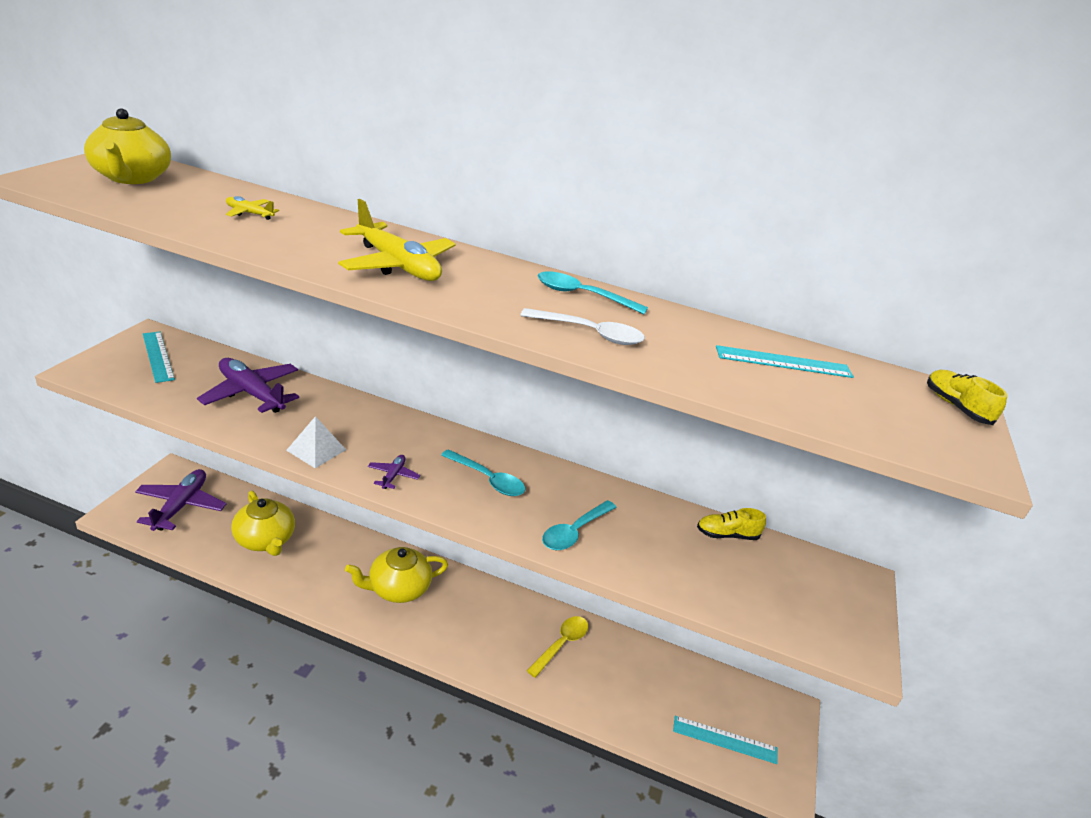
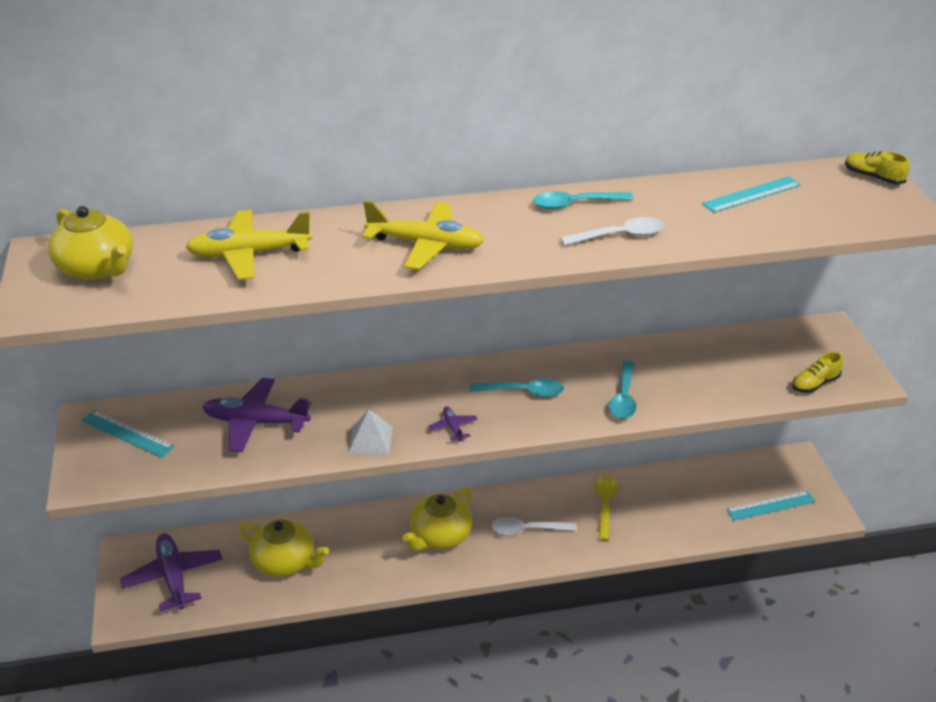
camera: 25 degrees left, 5 degrees up
yellow plane [226,196,279,220] -> yellow plane [186,210,312,280], size x2.16
yellow shoe [697,508,766,540] -> yellow shoe moved to [792,352,843,393]
none -> white spoon [491,517,577,536]

